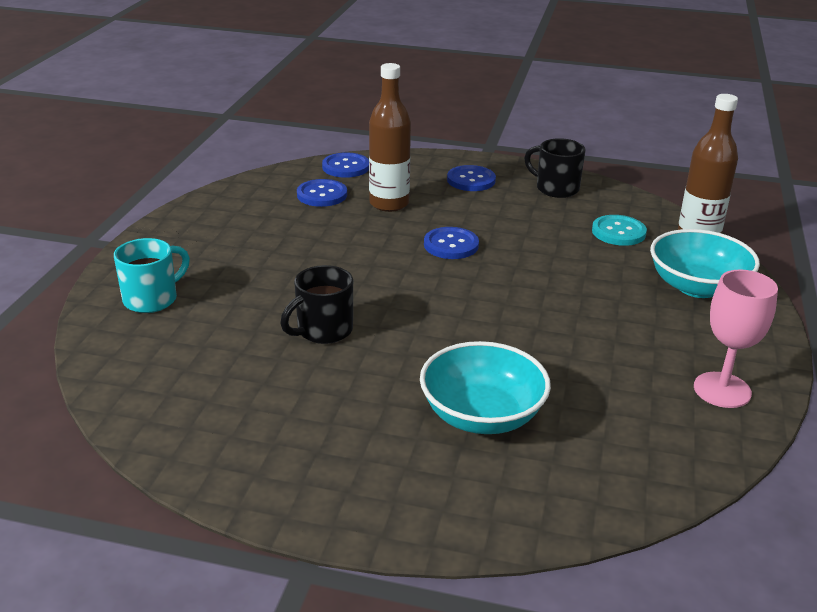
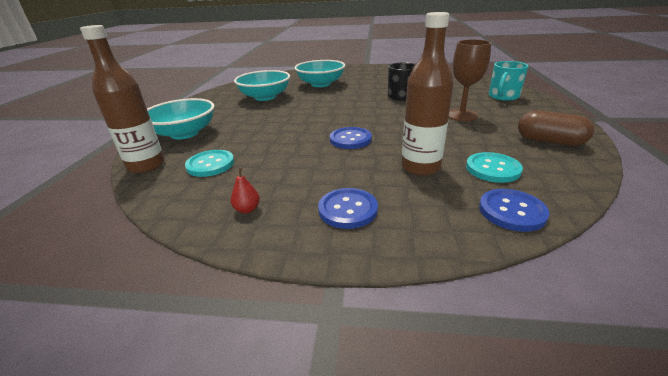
camera: 175 degrees right, 0 degrees up
blue button [297,179,347,207] -> turquoise button [466,152,523,183]
black mug [524,138,586,198] -> red pear [231,167,260,213]
pink goblet [694,270,778,408] -> none
none -> turquoise bowl [234,70,290,101]
none -> brown goblet [449,40,491,121]
none -> brown capsule [518,110,594,146]

